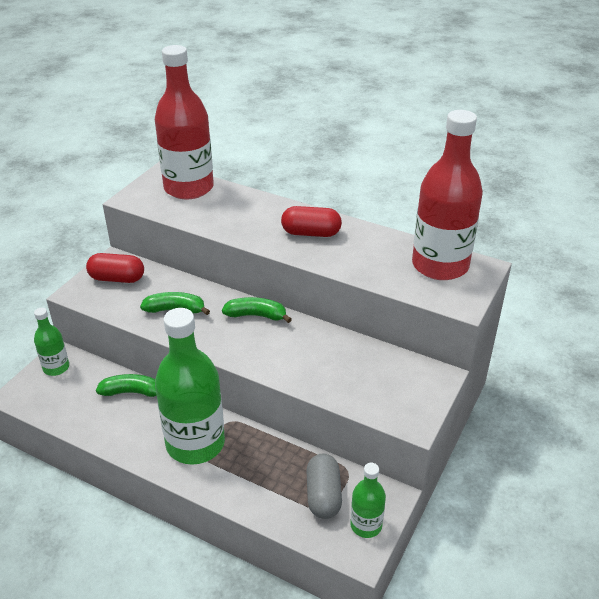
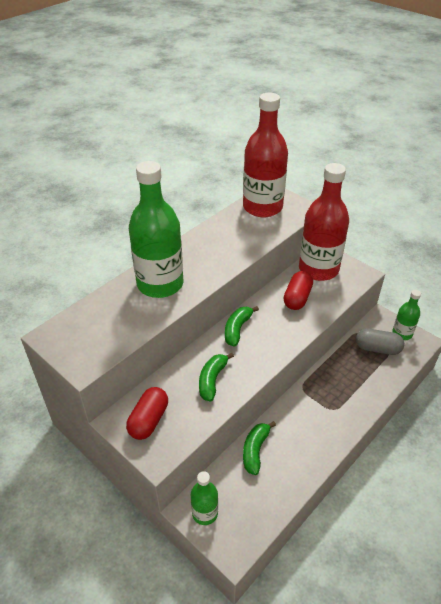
camera: 75 degrees left, 5 degrees up
red bottle [155,45,214,200] -> red bottle moved to [299,163,349,281]
green bottle [155,308,225,465] -> green bottle moved to [129,161,184,298]
red capsule [281,206,342,237] -> red capsule moved to [283,271,313,310]

